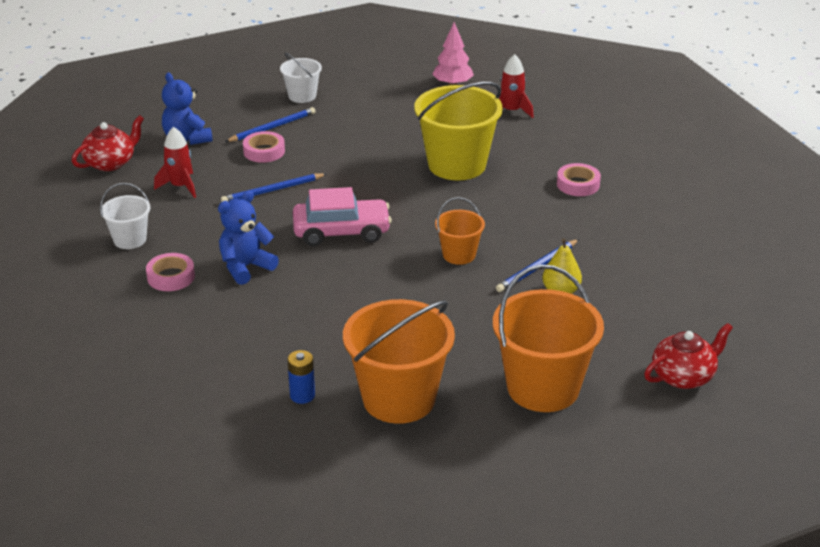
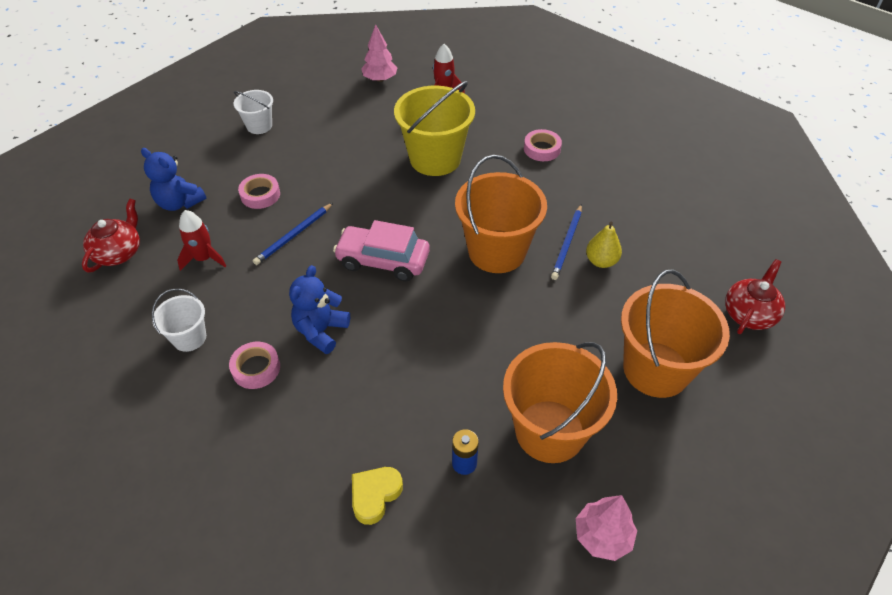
camera: 25 degrees left, 15 degrees up
blue pencil [225,107,316,142] -> none
pink car [293,187,392,246] -> pink car turned 135 degrees counterclockwise [333,220,430,282]
orange bucket [435,197,485,265] -> orange bucket [455,155,547,273], size x1.93
none -> yellow heart [352,467,403,525]
none -> pink tree [576,495,637,561]

